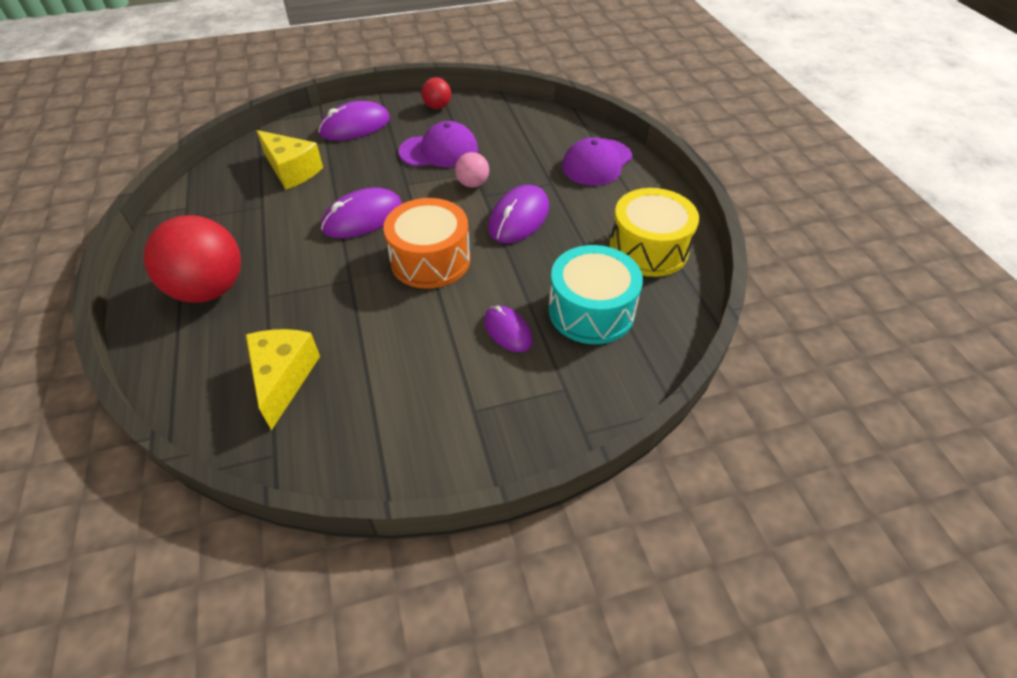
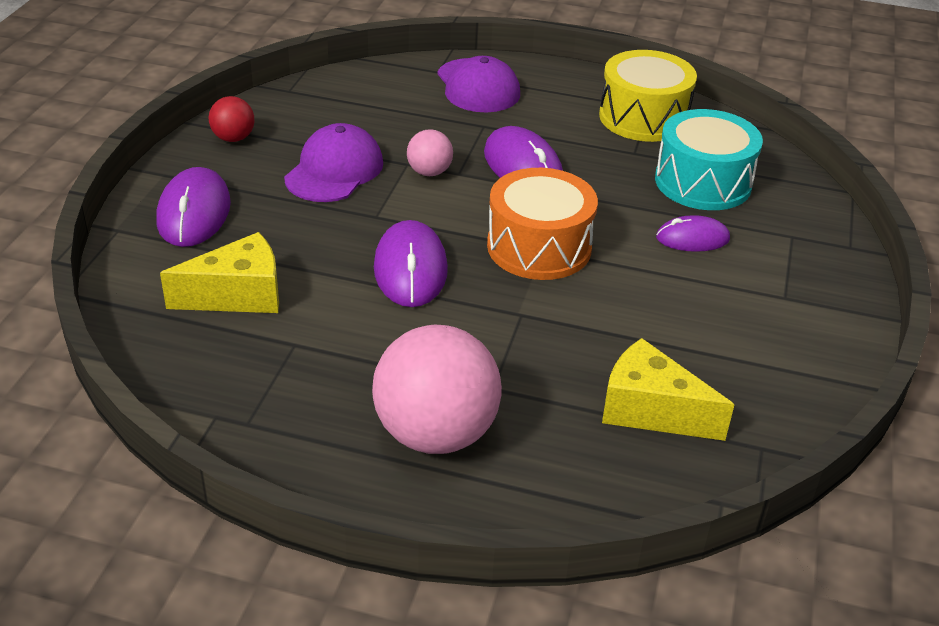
camera: 60 degrees left, 10 degrees down
red ball [144,215,241,303] -> pink ball [372,325,502,454]

